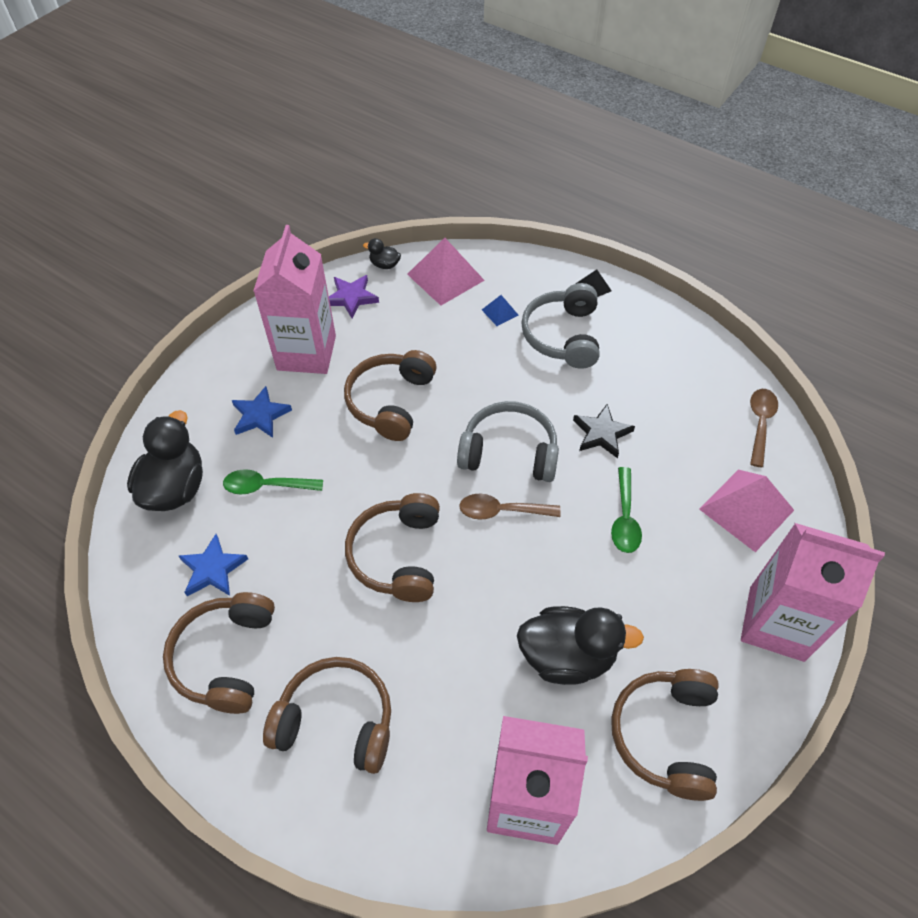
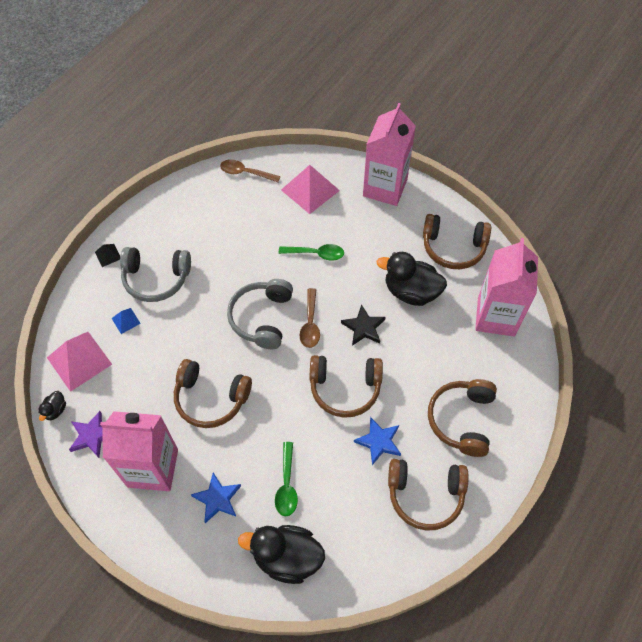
camera: 90 degrees left, 5 degrees up
blue star [179,534,248,596] -> blue star moved to [354,417,401,465]
black duck [517,606,644,685] -> black duck turned 75 degrees counterclockwise [377,252,447,306]
black star [573,404,635,458] -> black star moved to [341,304,386,346]

